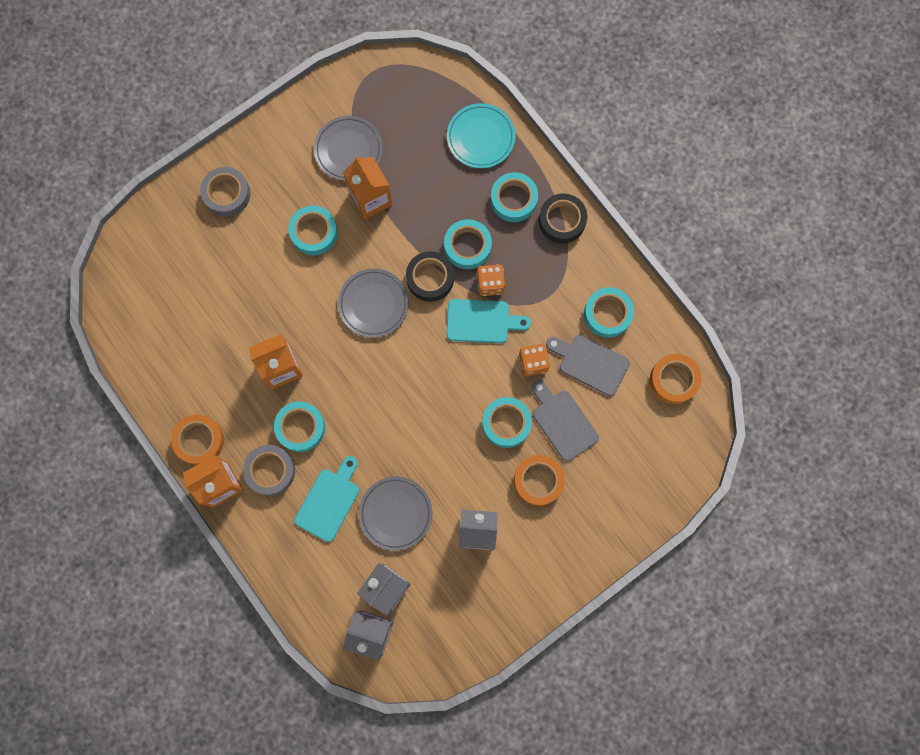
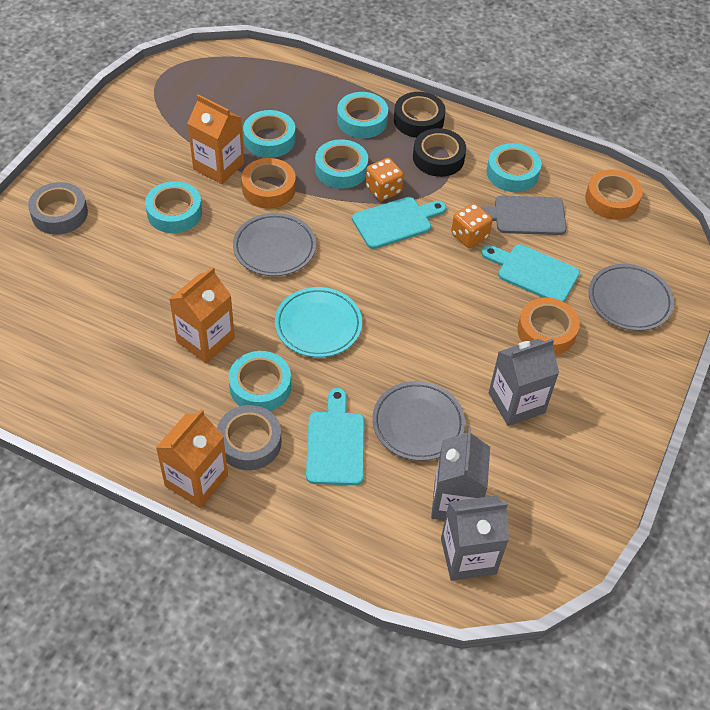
camera: 30 degrees left, 25 degrees down
orange tape [171,414,224,465] -> orange tape moved to [241,158,296,208]
grey plate [314,116,383,181] -> grey plate moved to [589,264,674,331]
black tape [406,251,454,302] -> black tape moved to [413,128,466,177]
turquoise plate [447,103,515,168] -> turquoise plate moved to [275,287,362,357]
turquoise tape [482,397,532,448] -> turquoise tape moved to [243,110,296,158]
grey cutting board [532,380,599,461] -> turquoise cutting board [482,244,580,302]

